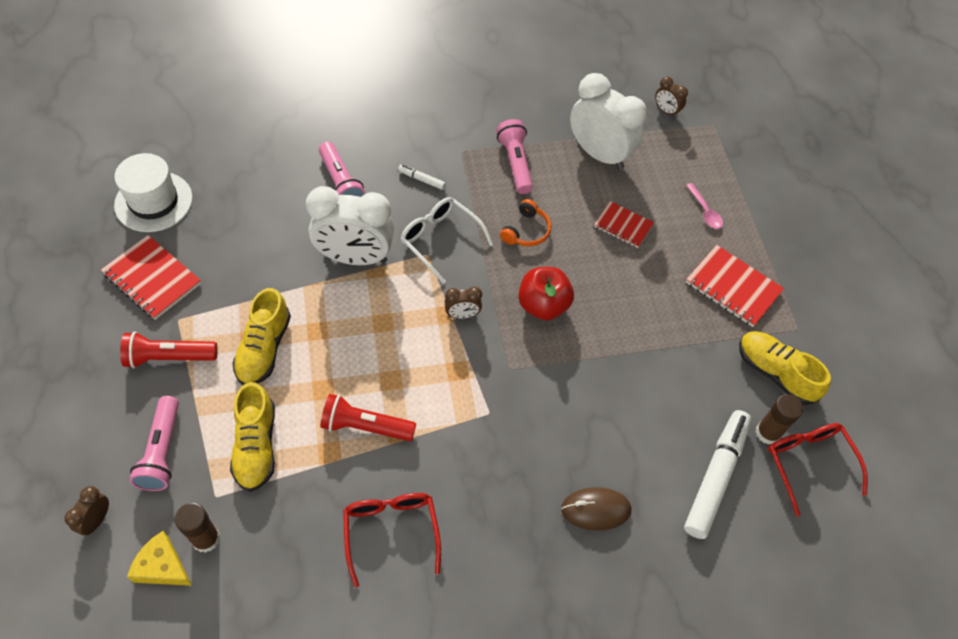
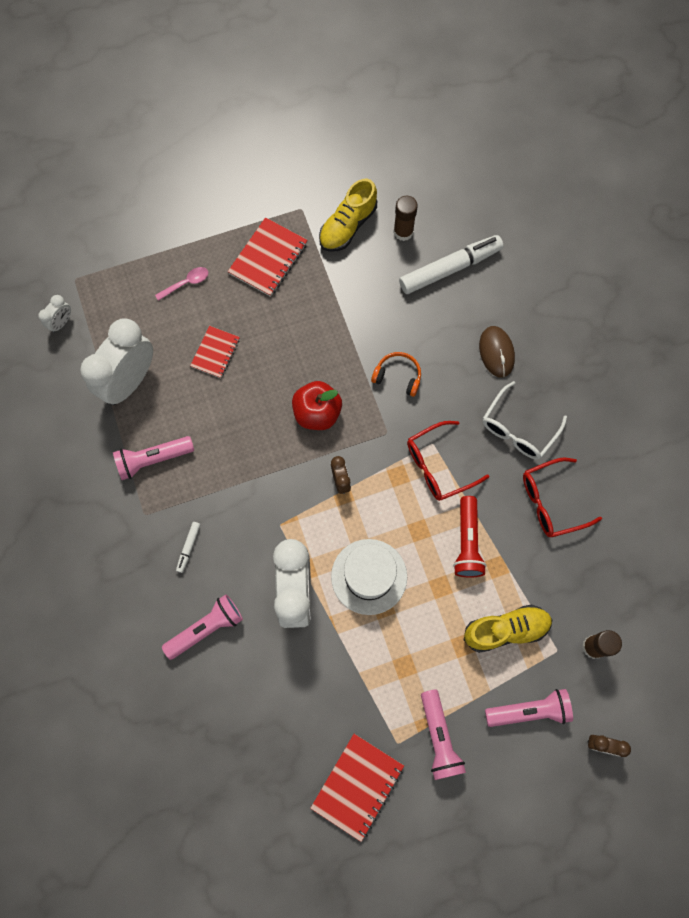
camera: 95 degrees left, 15 degrees up
white hat [114,153,193,232] -> white hat moved to [331,539,407,615]
red flashlight [120,332,217,368] -> pink flashlight [421,689,466,780]
yellow cheese [127,531,192,586] -> none
yellow shoe [232,288,291,385] -> none
white glasses [400,197,493,284] -> white glasses moved to [483,381,567,460]
orange headphones [500,199,551,246] -> orange headphones moved to [371,352,421,397]
brown clock [655,77,688,118] -> white clock [38,295,71,333]
white marker [684,410,751,539] -> white marker turned 135 degrees clockwise [399,235,503,294]
red glasses [768,423,868,516] -> red glasses moved to [407,421,489,501]

